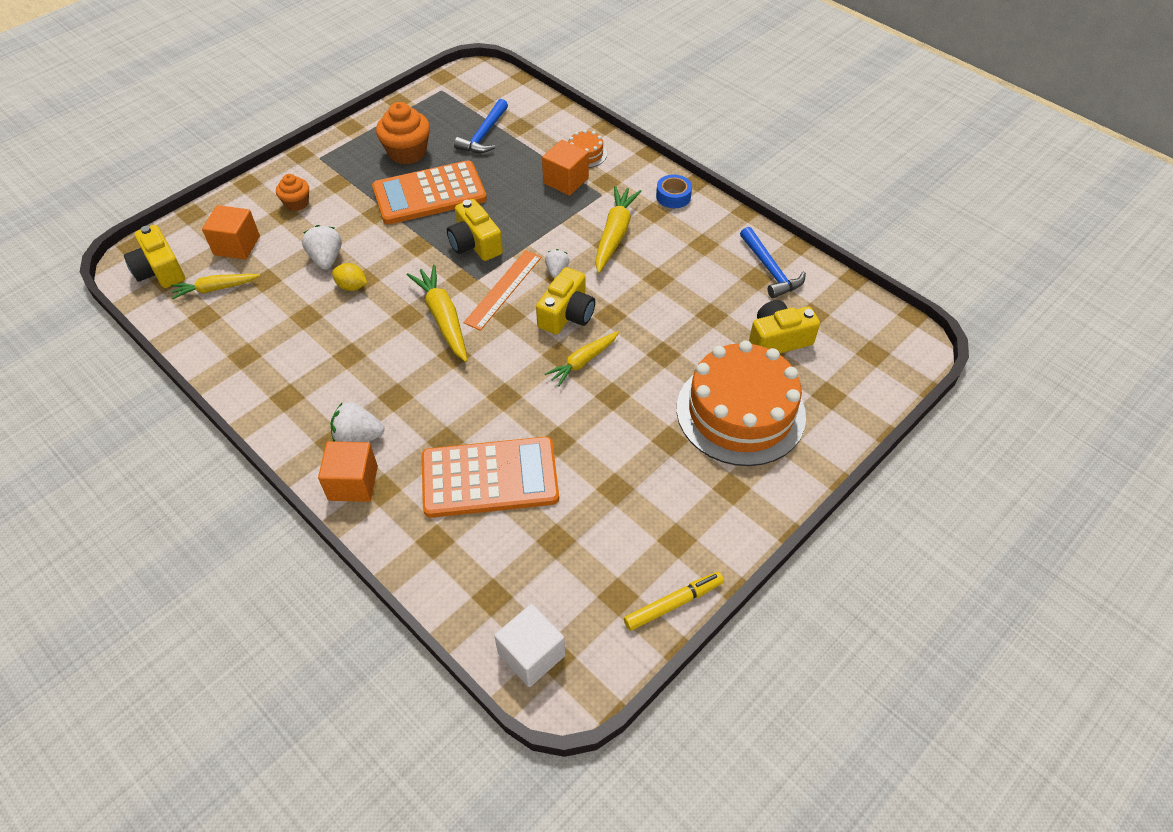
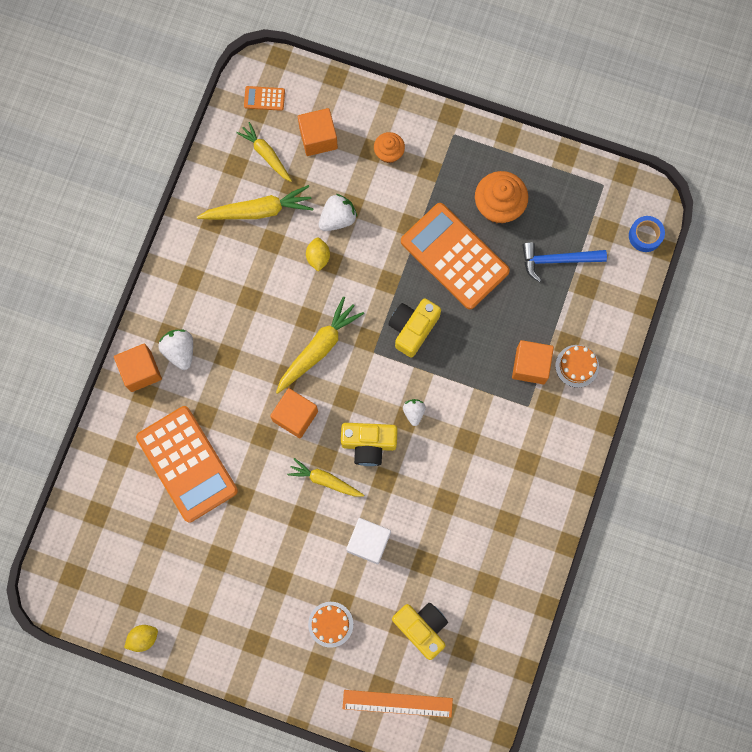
camera: 65 degrees right, 25 degrees up
yellow camera [124,225,185,288] -> orange calculator [244,86,285,111]
orange ruler [463,250,542,331] -> orange ruler moved to [343,690,453,718]
white cube [494,604,565,687] -> white cube moved to [346,518,391,564]
white strawberry [545,249,570,278] -> white strawberry turned 75 degrees counterclockwise [403,399,426,426]
yellow carrot [595,186,642,273] -> yellow carrot moved to [197,185,314,219]
yellow marker [624,572,724,631] -> yellow lemon [124,625,158,652]
blue tape [656,174,692,208] -> blue tape moved to [629,216,665,252]
orange cake [677,341,806,466] -> orange cake [308,602,353,648], size x0.41
blue hammer [740,227,806,298] -> none
none -> orange cube [270,388,318,438]

